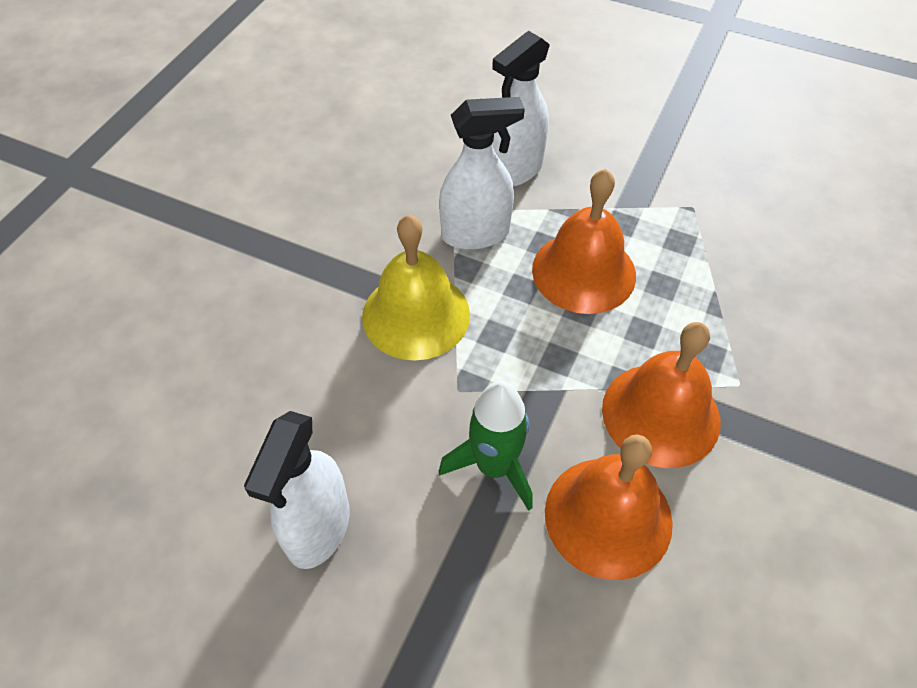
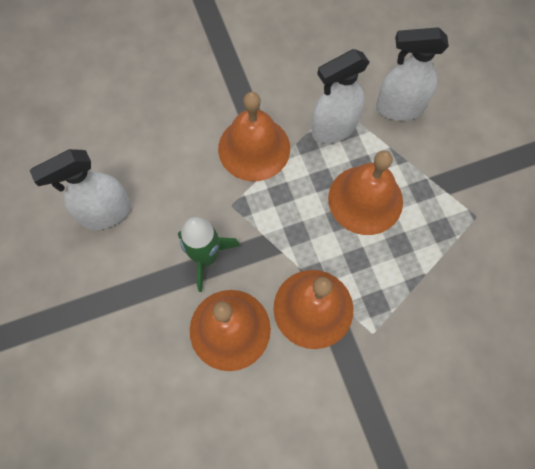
camera: 45 degrees right, 15 degrees up
yellow bell [362,215,470,360] -> orange bell [218,92,290,181]
white spray bottle [439,97,525,250] -> white spray bottle turned 120 degrees clockwise [311,49,369,144]

